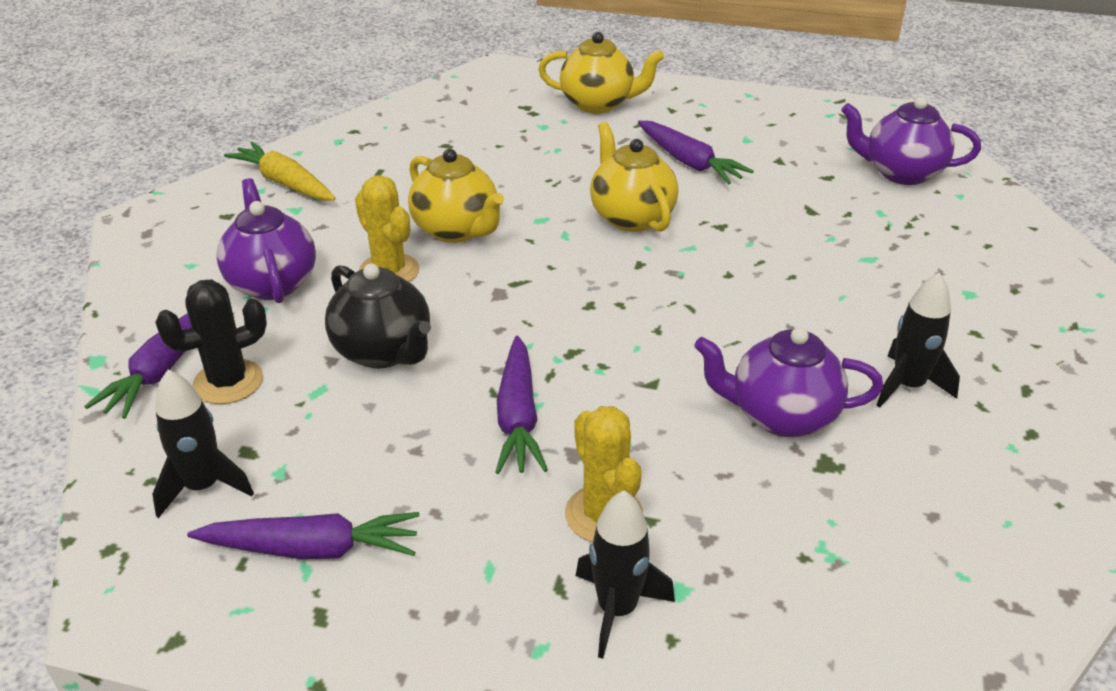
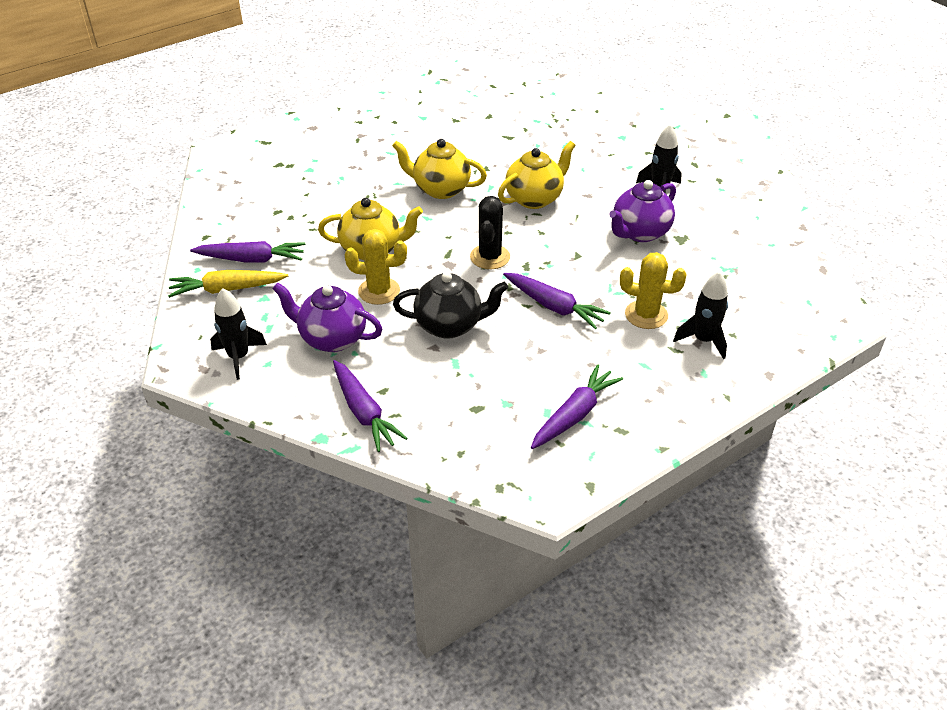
camera: 50 degrees left, 5 degrees up
black rocket [152,370,254,518] -> black rocket moved to [210,288,267,380]
black cactus [155,280,267,404] -> black cactus moved to [470,196,510,269]
yellow teapot [538,32,664,113] -> yellow teapot moved to [498,141,575,209]
purple carrot [638,121,754,184] -> purple carrot moved to [190,241,305,263]
purple teapot [841,97,981,185] -> none

